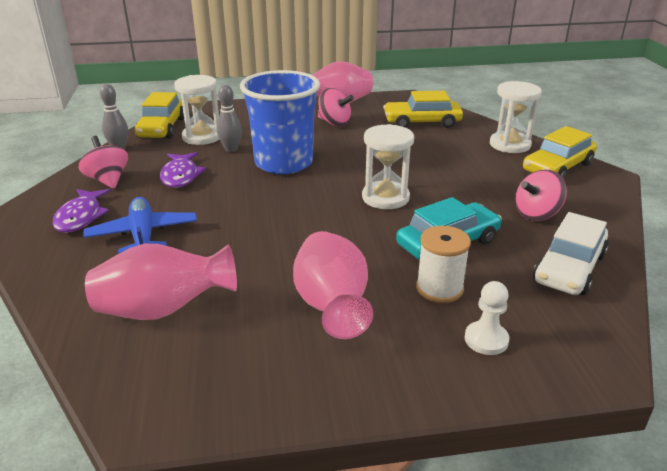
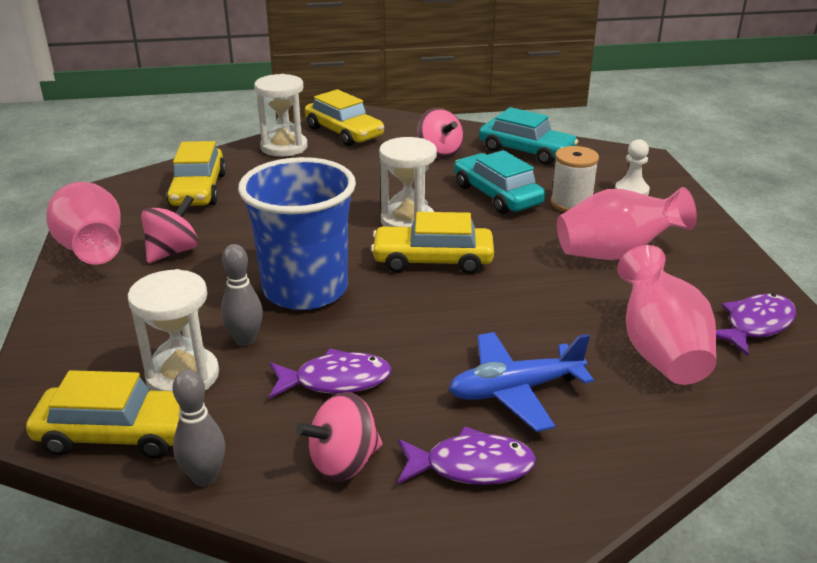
camera: 90 degrees left, 0 degrees up
white car [533,212,609,295] -> turquoise car [479,107,579,165]
none -> yellow car [371,212,494,274]
none -> purple fish [716,293,796,356]

